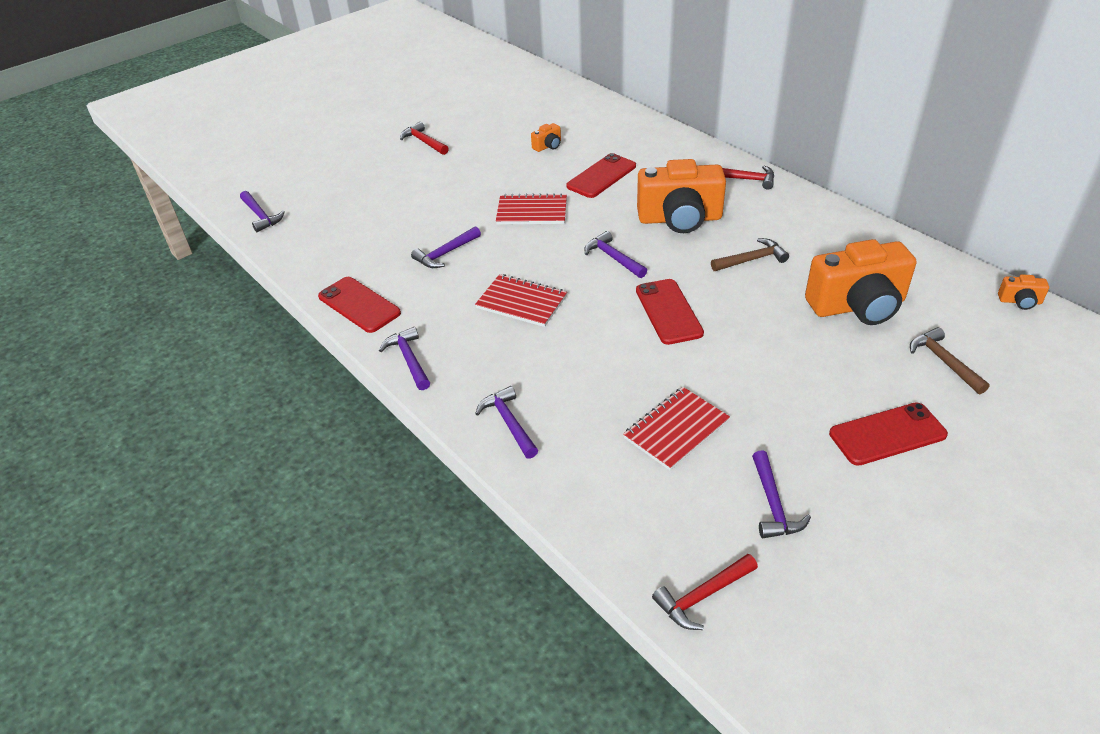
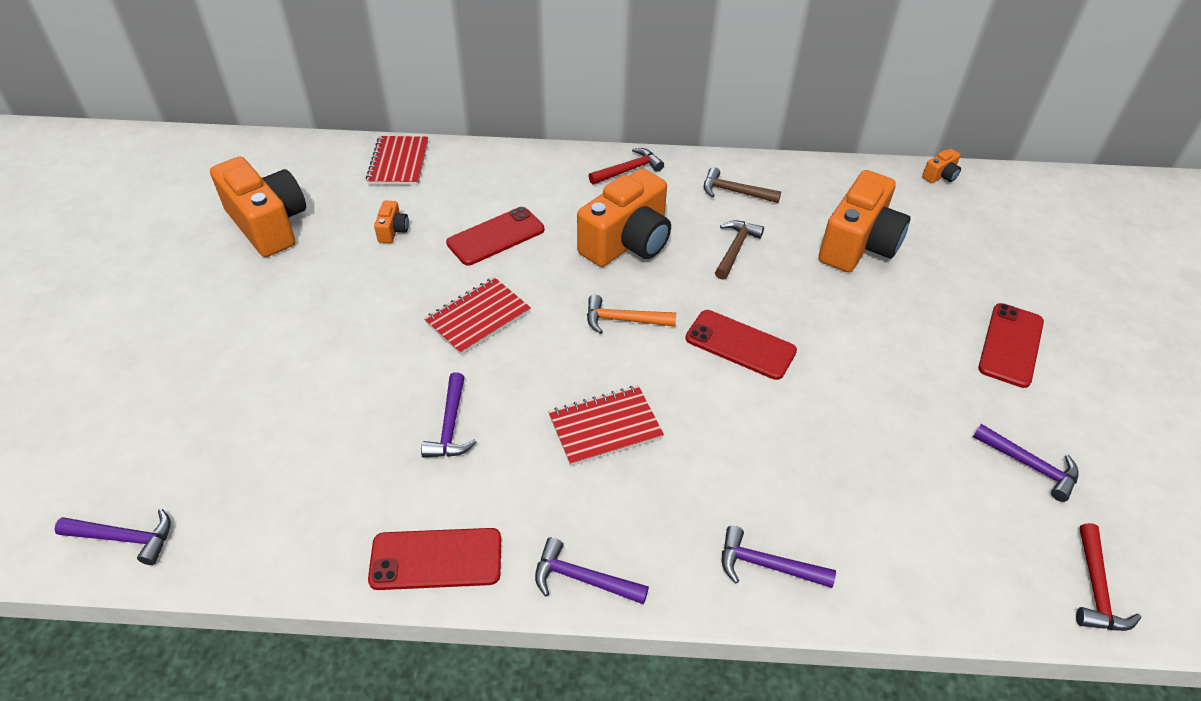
camera: 50 degrees left, 5 degrees up
red hammer [400,122,449,155] -> none
red phone [566,153,636,198] -> red phone turned 60 degrees clockwise [446,207,544,265]
purple hammer [584,231,647,278] -> orange hammer [587,295,676,334]
red notebook [623,387,730,470] -> red notebook moved to [366,136,428,185]
brown hammer [910,327,990,394] -> brown hammer moved to [704,167,781,203]
none -> orange camera [210,157,306,257]

